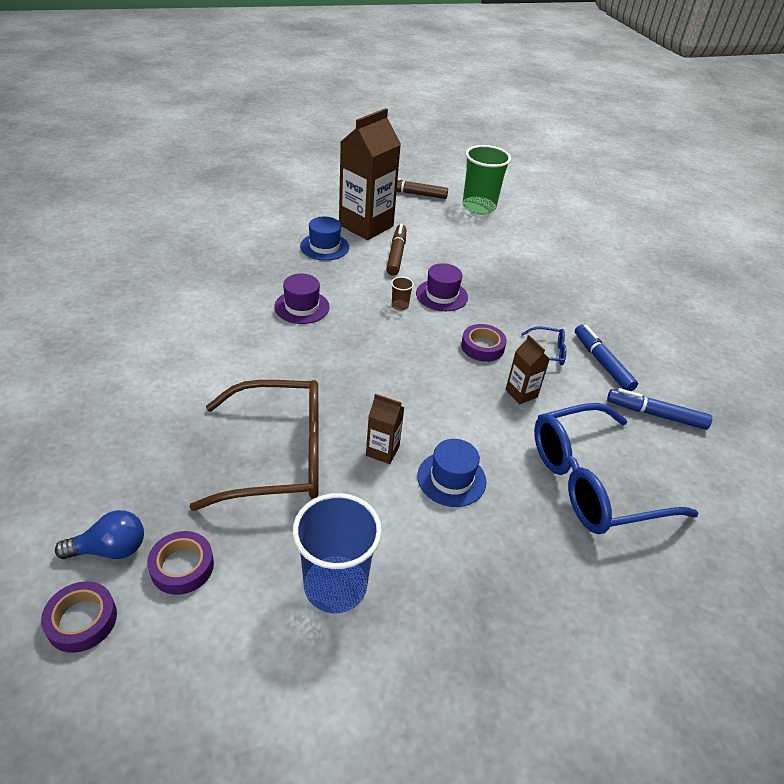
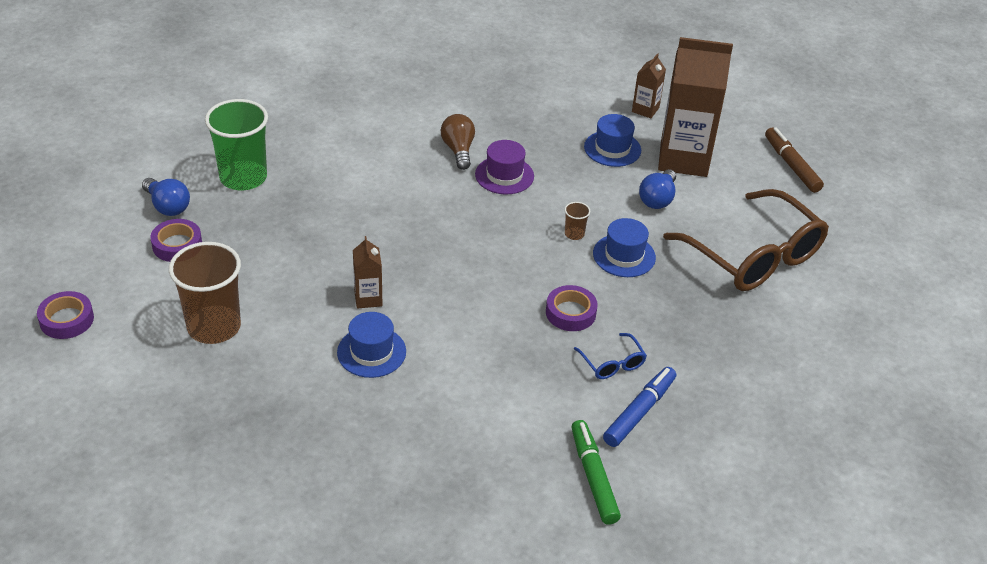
camera: 60 degrees right, 0 degrees up
purple tape [41,581,117,653] -> purple tape moved to [37,291,94,339]
brown glasses [189,380,318,511] -> brown glasses moved to [663,189,829,291]
blue cup [293,493,382,613] -> brown cup [169,242,241,344]
brown marker [386,224,406,276] -> blue light bulb [639,169,676,209]
purple hat [416,263,468,311] -> blue hat [593,218,656,277]
green cup [463,145,511,214] -> green cup moved to [205,99,268,190]
brown carton [505,335,550,404] -> brown carton moved to [632,53,666,118]
blue glasses [534,403,698,534] -> none
blue marker [607,388,712,430] -> green marker [572,420,621,525]
none -> brown light bulb [441,114,475,170]

